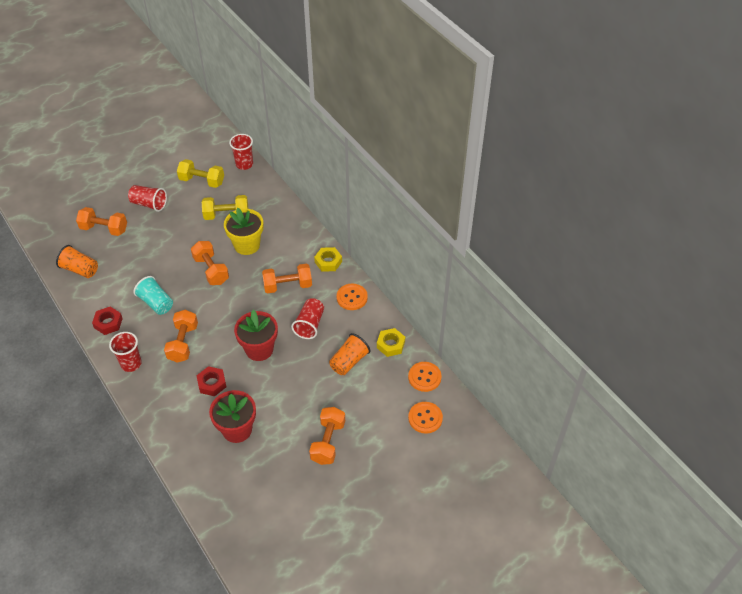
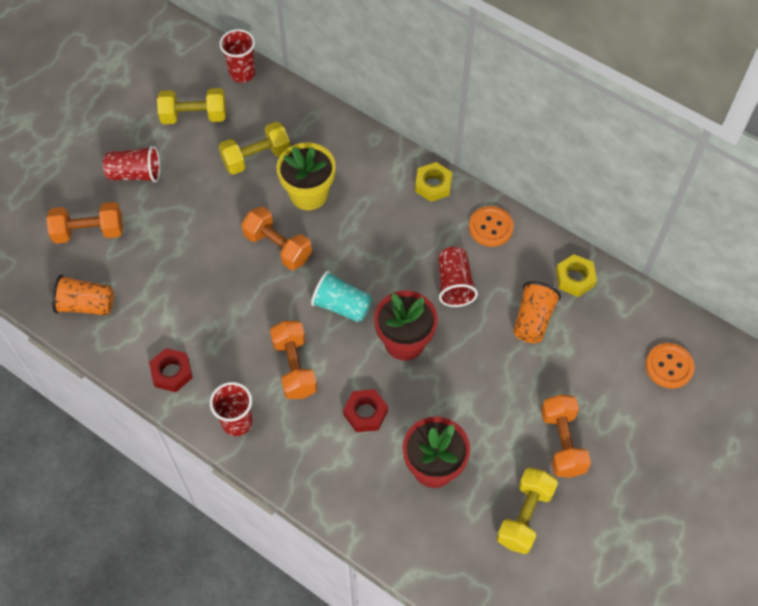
camera: 20 degrees left, 10 degrees up
turquoise cup [133,276,173,315] -> turquoise cup moved to [311,271,372,323]
orange dumbbell [262,264,312,293] -> none
orange button [408,362,442,392] -> none
none -> yellow dumbbell [497,468,558,554]

